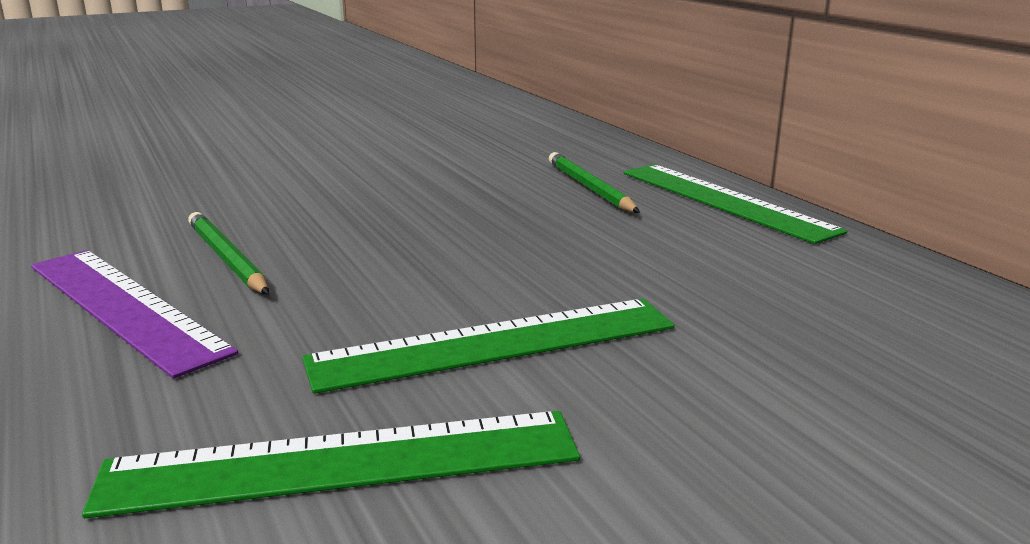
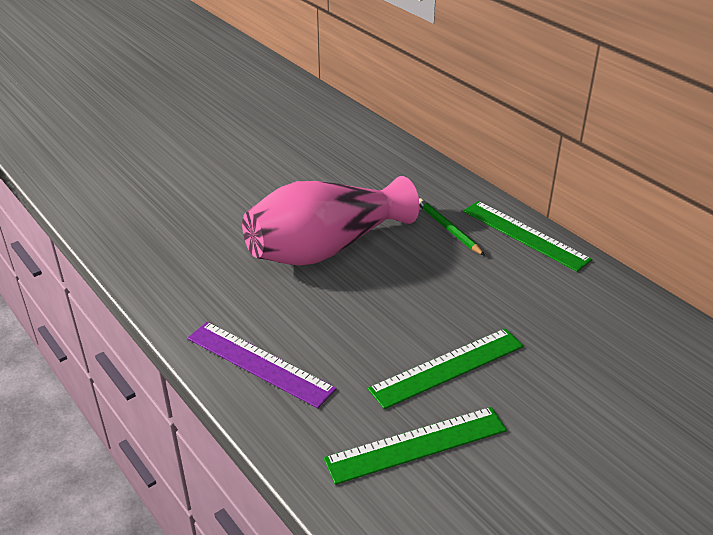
camera: 10 degrees left, 15 degrees up
green pencil [188,212,269,294] -> none
none -> pink vase [242,176,419,266]

